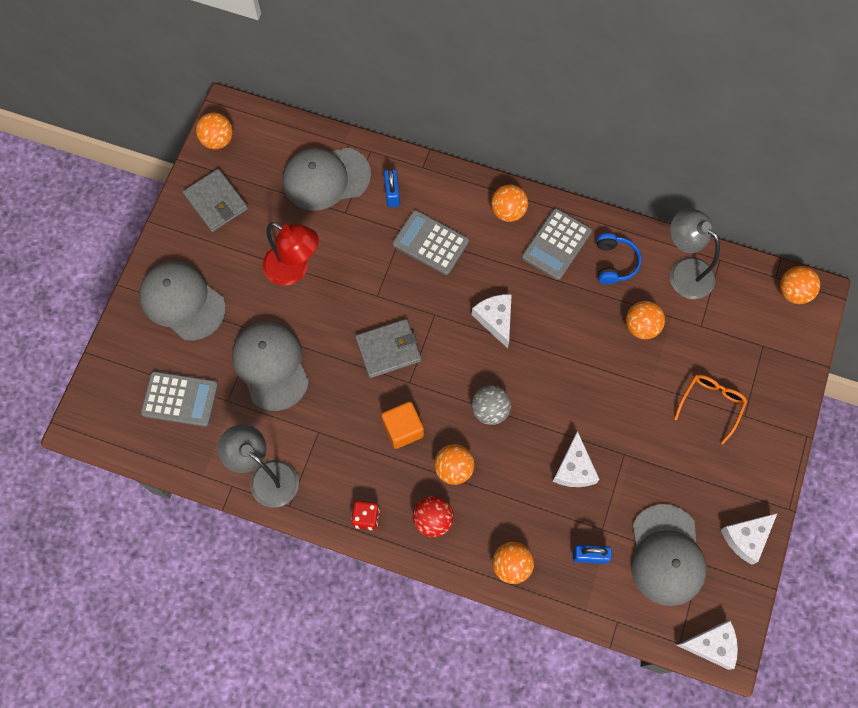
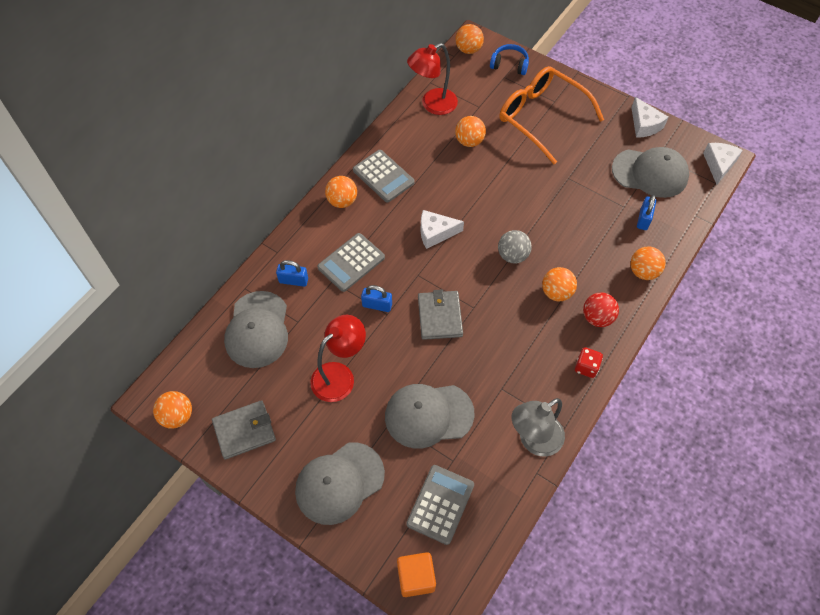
camera: 75 degrees left, 10 degrees down
orange cube [381,401,424,449] -> orange cube moved to [397,552,436,597]
white cheese [553,431,600,487] -> none
blue headphones [597,233,642,284] -> blue headphones moved to [490,44,529,75]
grey lamp [670,208,720,299] -> red lamp [407,43,458,115]
orange glasses [674,375,747,444] -> orange glasses [500,66,604,164], size x1.94
none -> blue padlock [361,285,392,312]

